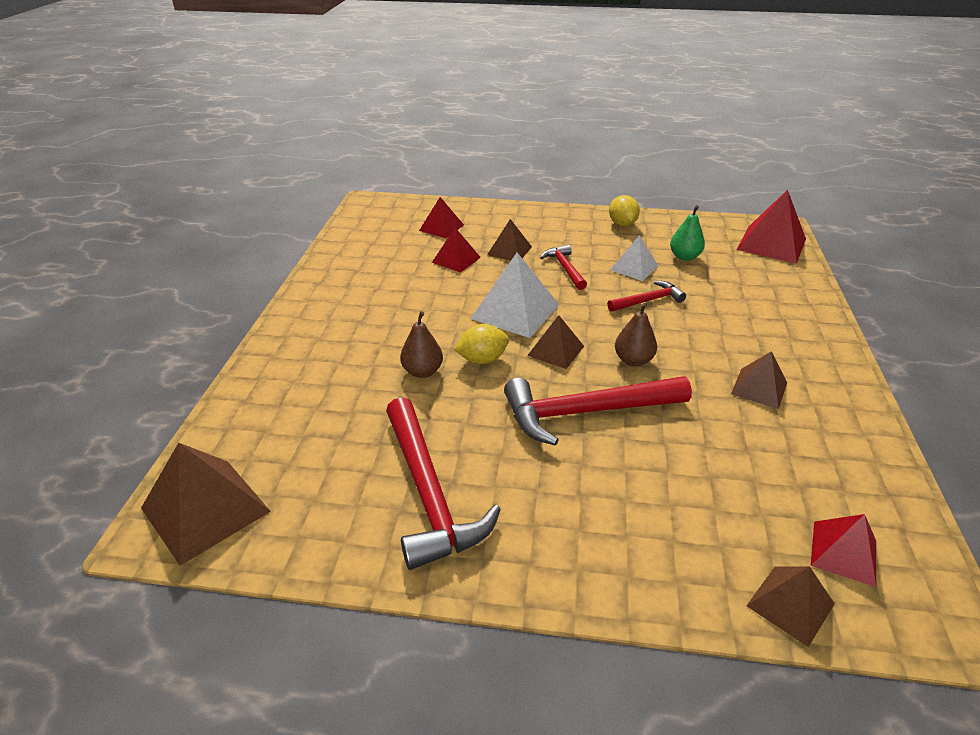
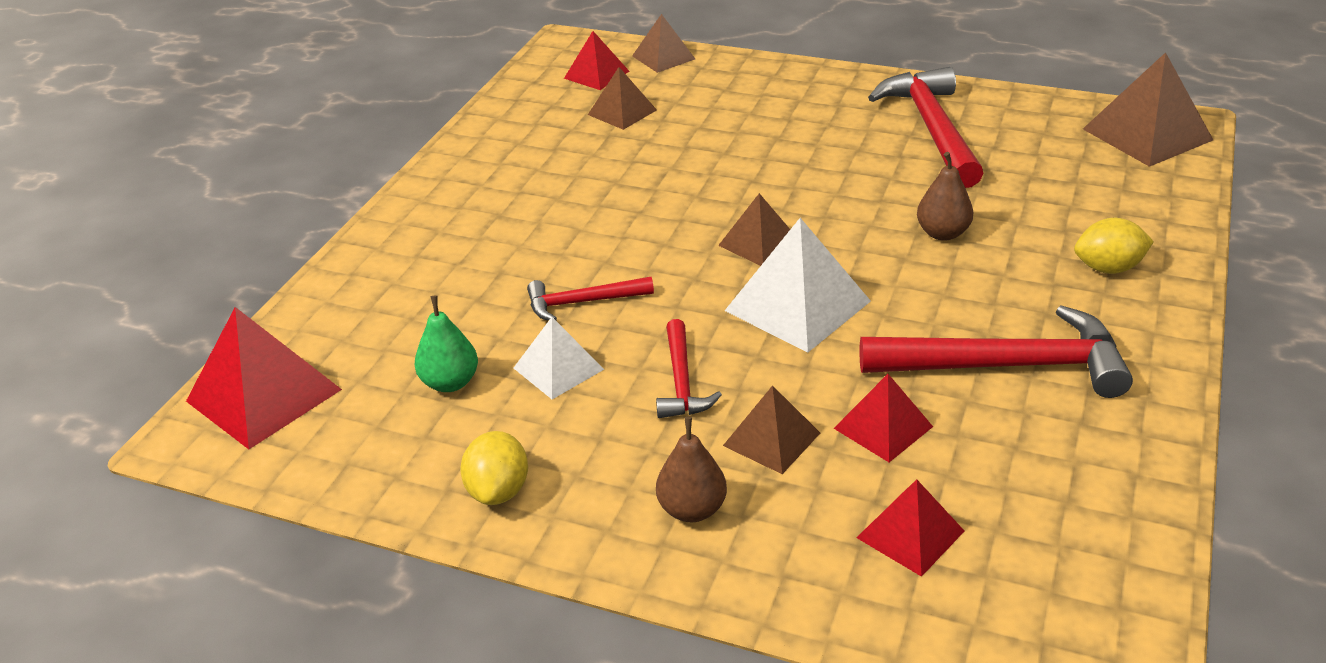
camera: 165 degrees left, 0 degrees up
yellow lemon [454,324,509,364] -> yellow lemon moved to [1074,218,1154,274]
red hammer [504,376,692,446] -> red hammer moved to [859,306,1133,398]
brown pear [615,303,657,366] -> brown pear moved to [656,417,727,522]
brown pyramid [731,351,787,409] -> brown pyramid moved to [588,67,657,130]

